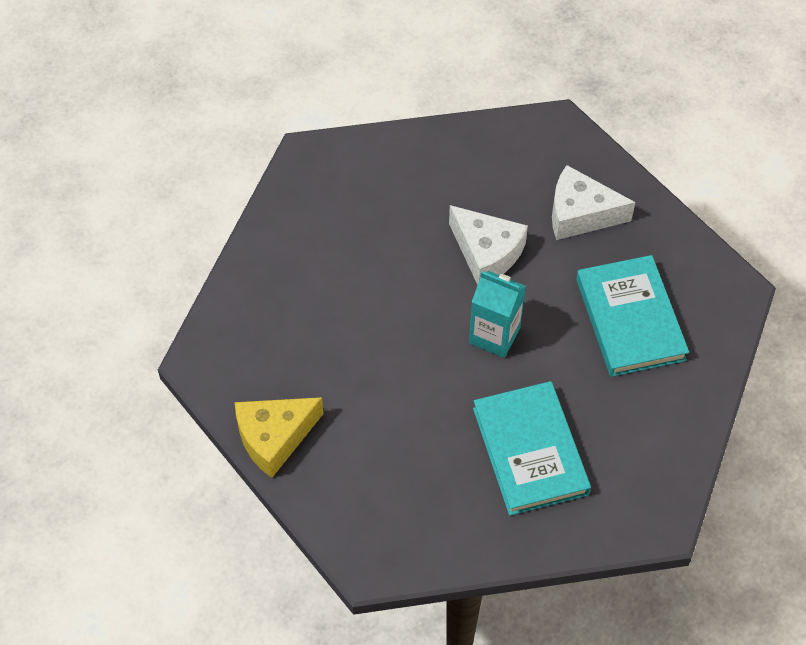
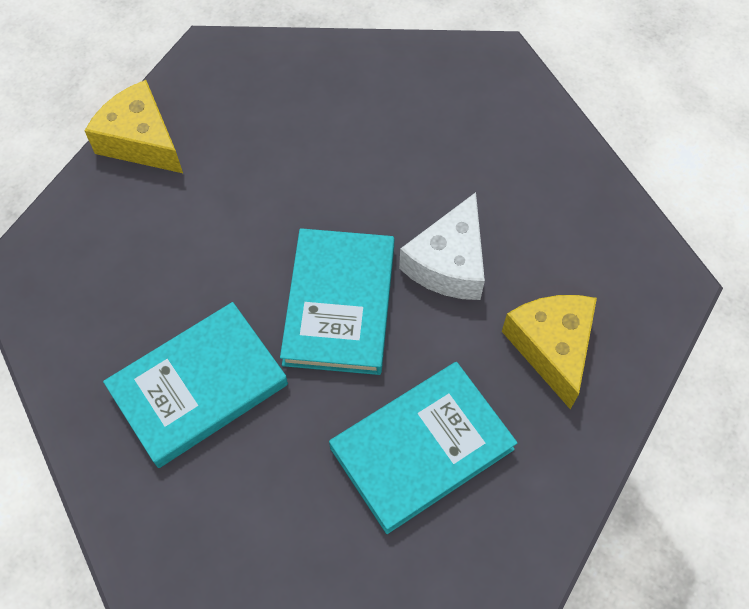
camera: 70 degrees right, 5 degrees up
turquoise carton [469,271,526,358] -> turquoise book [280,228,394,375]
white cheese [552,165,635,240] -> yellow cheese [502,295,597,409]

